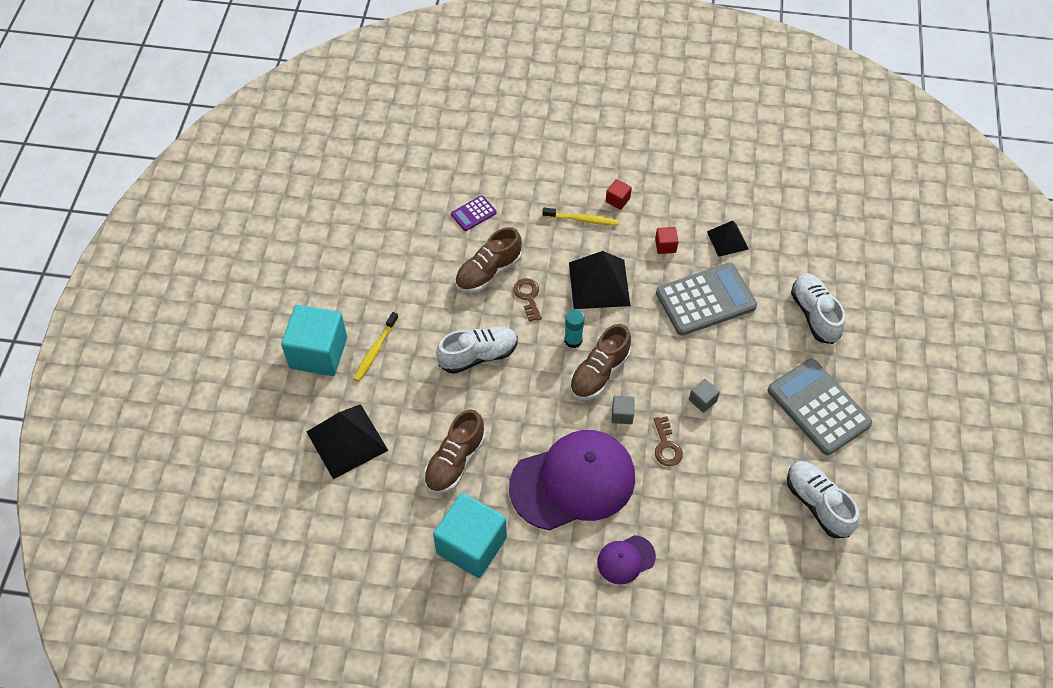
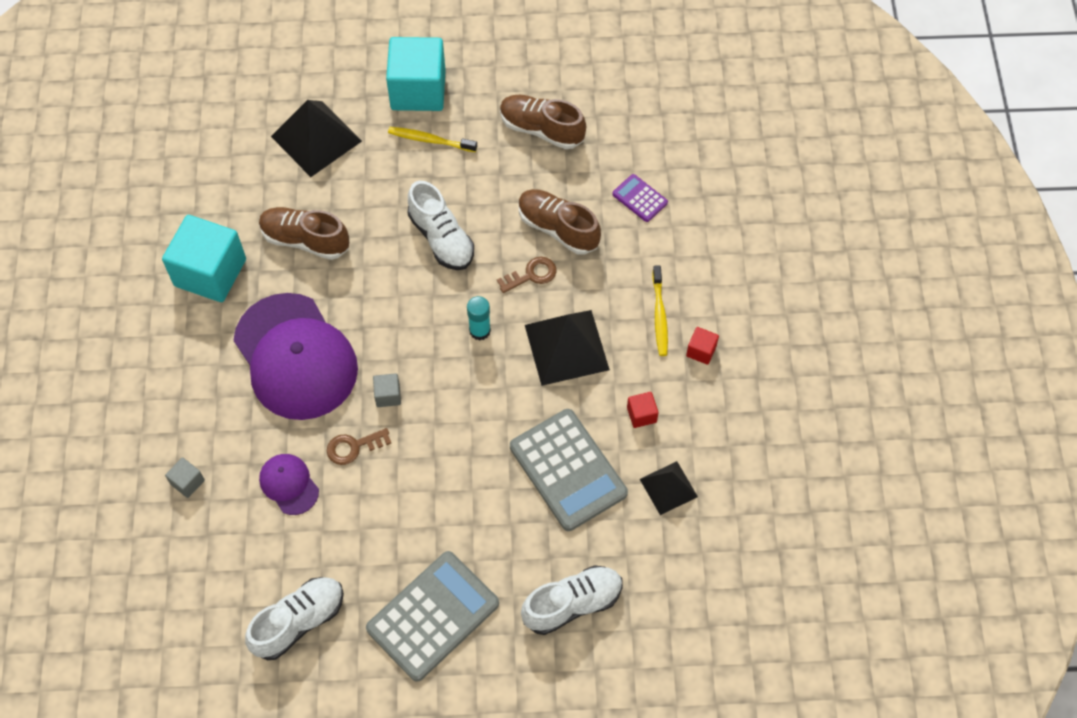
camera: 80 degrees right, 5 degrees up
brown shoe [570,324,631,400] -> brown shoe moved to [500,95,586,149]
purple cap [597,535,656,585] -> purple cap moved to [259,454,319,515]
grey cube [689,379,720,413] -> grey cube moved to [165,457,205,498]

